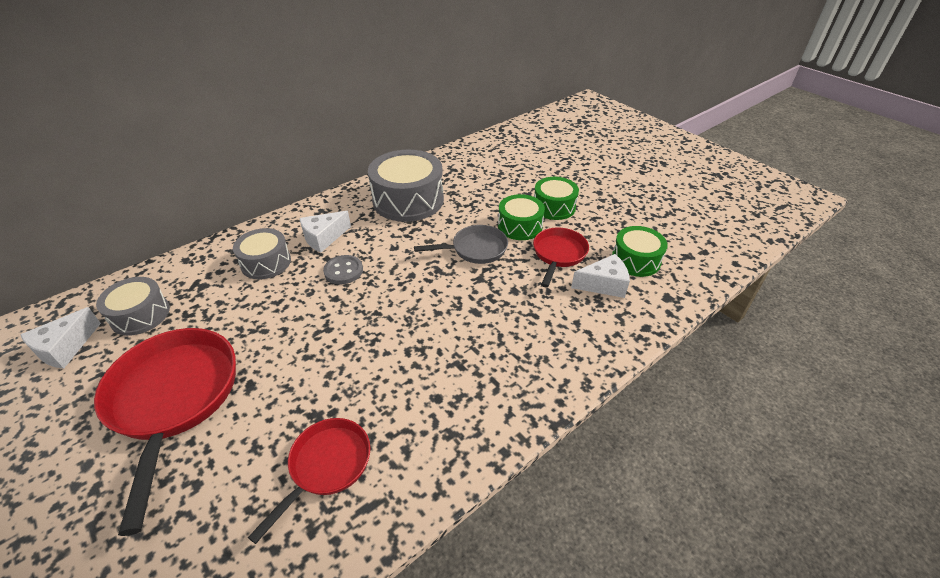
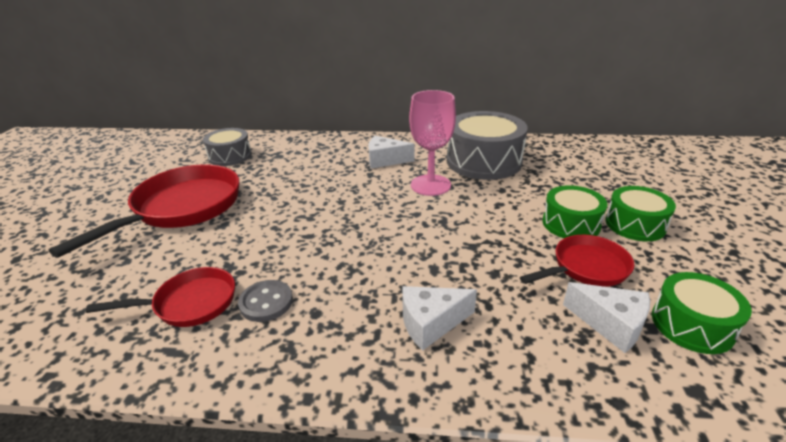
camera: 45 degrees right, 10 degrees down
white cheese [20,307,101,369] -> white cheese moved to [402,286,477,350]
grey drum [233,228,291,279] -> none
grey button [323,255,363,284] -> grey button moved to [238,280,293,322]
grey pan [414,225,508,264] -> none
none -> pink goblet [409,90,456,196]

